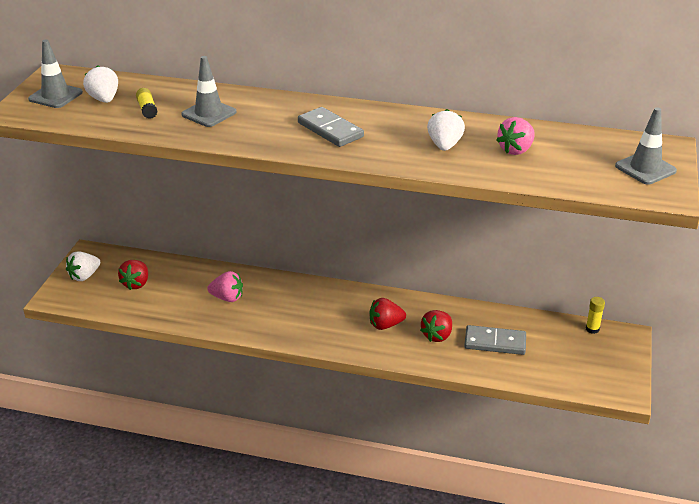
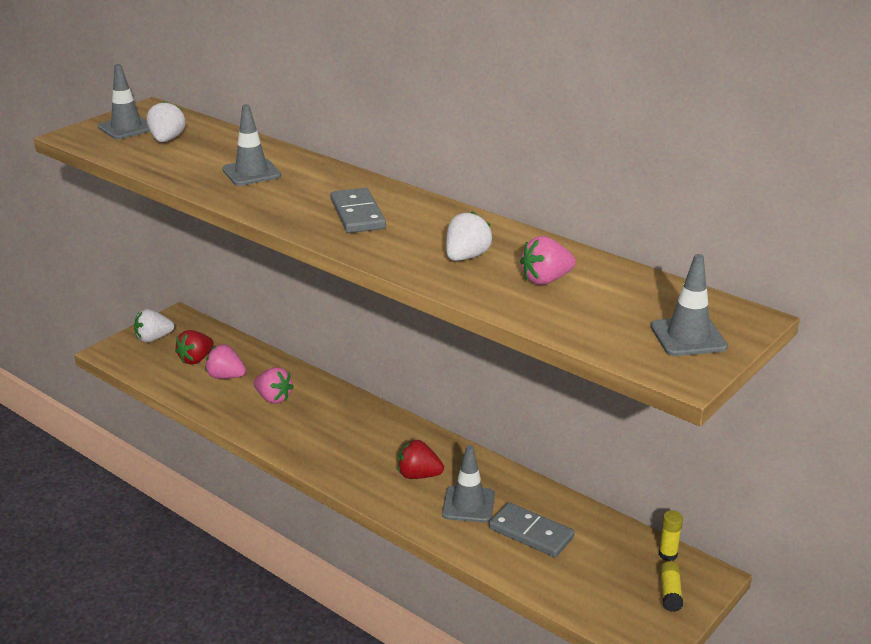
camera: 25 degrees right, 5 degrees down
yellow glue stick [136,88,158,119] -> yellow glue stick moved to [660,561,683,612]
red strawberry [420,310,452,342] -> grey traffic cone [442,445,495,523]
none -> pink strawberry [205,344,246,379]

